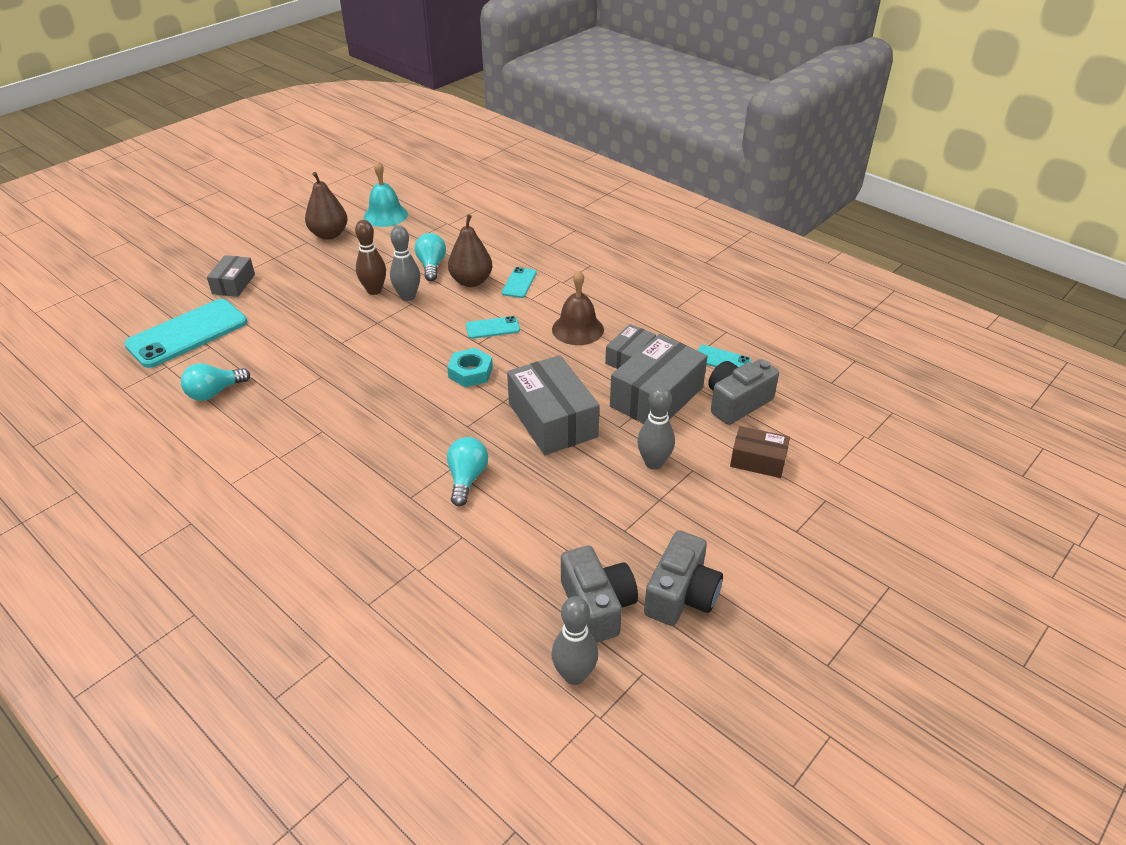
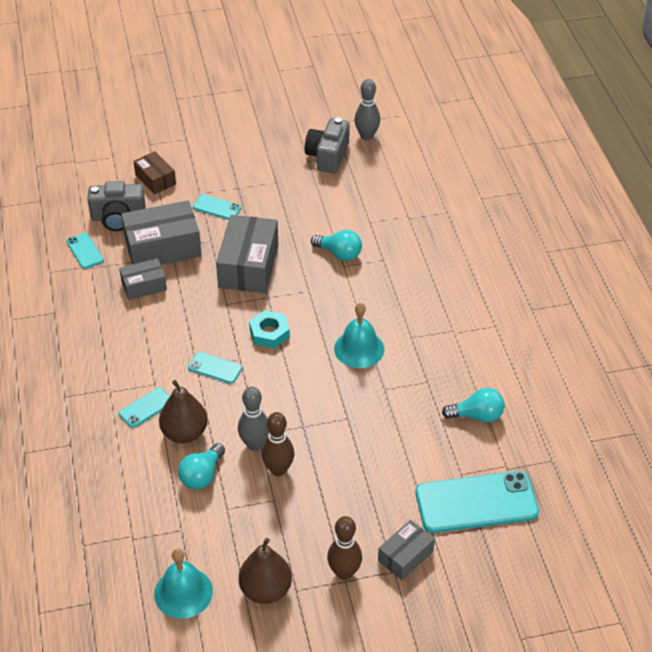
camera: 145 degrees left, 5 degrees up
turquoise light bulb [447,437,488,506] -> turquoise light bulb turned 105 degrees counterclockwise [311,230,362,261]
brown bell [552,270,604,345] -> none
grey bowling pin [637,386,675,470] -> turquoise phone [193,194,241,220]
grey camera [644,530,723,626] -> none
none -> brown bowling pin [327,516,362,580]
none -> turquoise bell [334,303,384,368]

